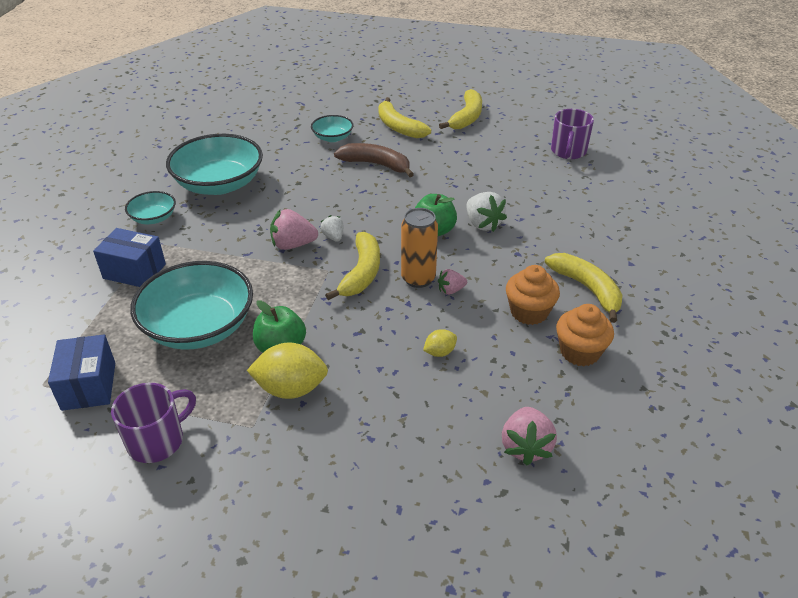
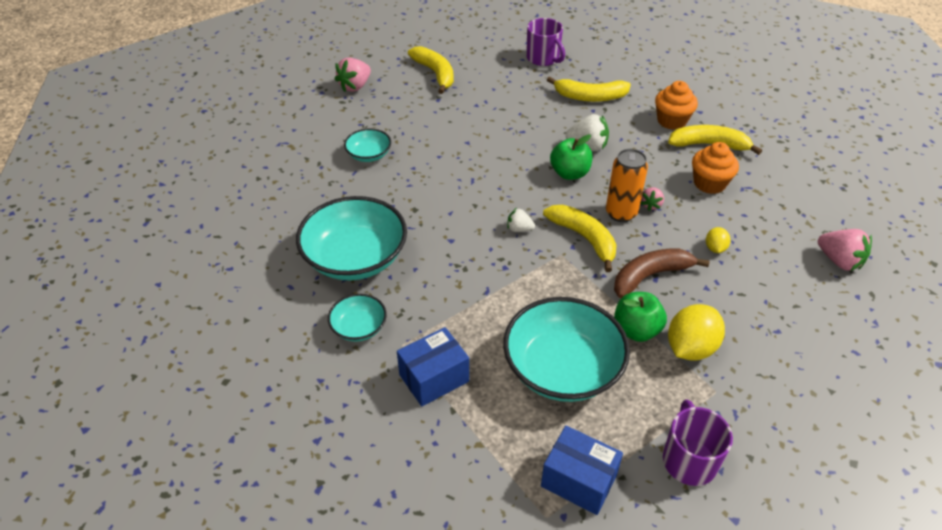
camera: 50 degrees left, 5 degrees up
pink strawberry [270,209,318,250] -> pink strawberry moved to [335,57,371,92]
brown banana [334,143,414,177] -> brown banana moved to [614,248,710,298]
yellow banana [378,97,431,138] -> yellow banana moved to [547,76,631,102]
orange cupcake [556,304,614,366] -> orange cupcake moved to [655,81,698,130]

